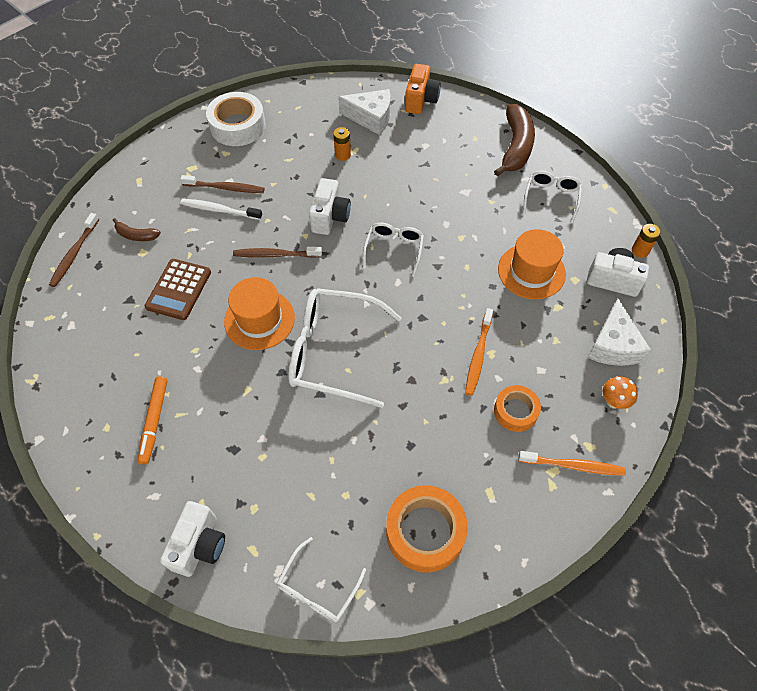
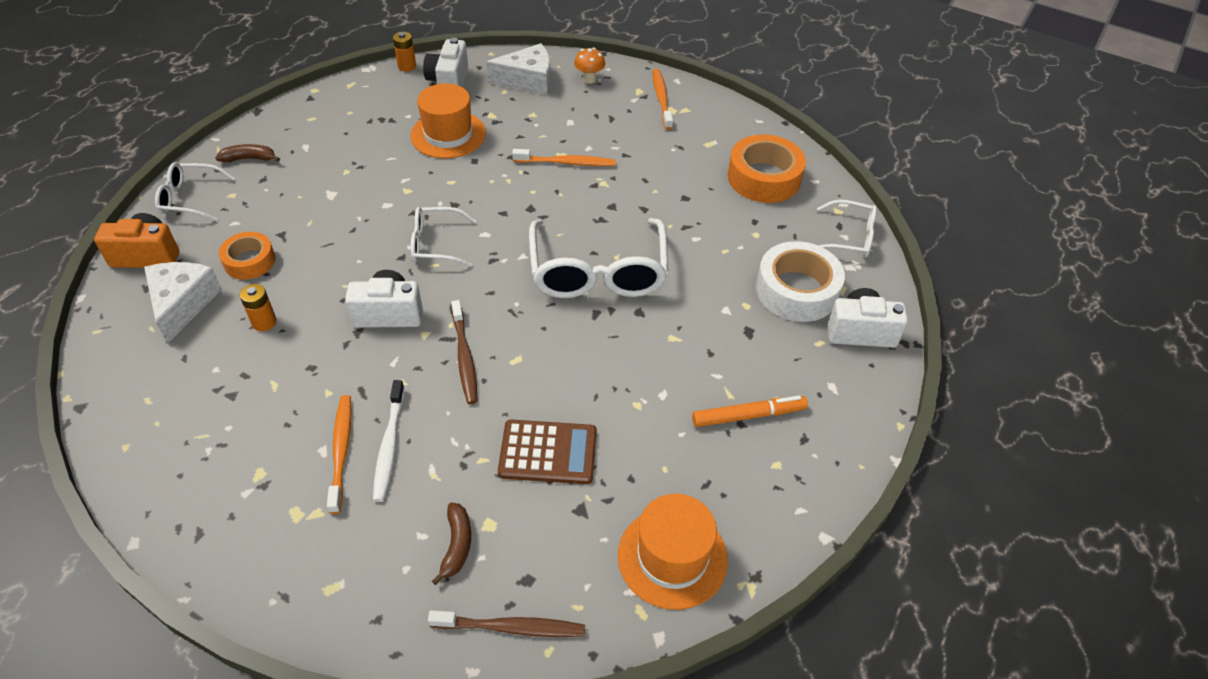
camera: 105 degrees left, 10 degrees down
brown toothbrush [181,175,265,193] -> orange toothbrush [327,395,352,514]
white tape [206,92,266,146] -> white tape moved to [756,241,845,322]
orange hat [224,277,295,350] -> orange hat moved to [618,494,728,610]
brown banana [494,104,535,177] -> brown banana [215,144,280,162], size x0.50
orange tape [494,385,541,432] -> orange tape moved to [219,232,275,280]
white glasses [523,171,582,223] -> white glasses moved to [155,162,235,221]

